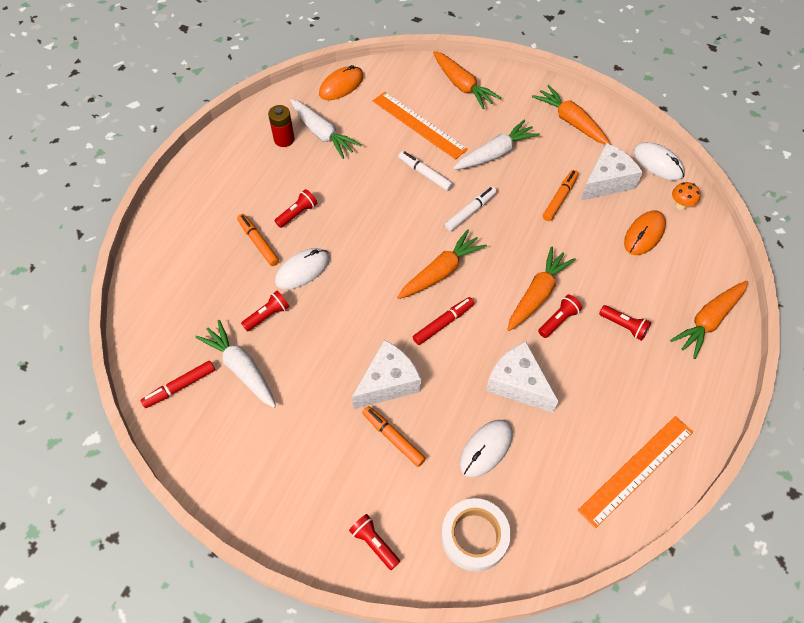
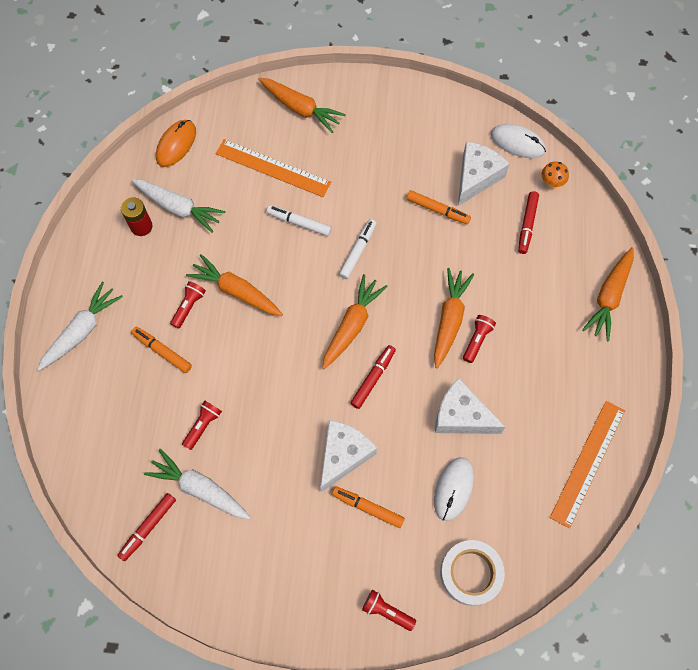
camera: 20 degrees left, 10 degrees up
white mouse [275,248,330,290] -> none
white carrot [453,119,540,170] -> white carrot moved to [37,282,123,371]
orange carrot [532,85,610,144] -> orange carrot moved to [186,254,283,316]
orange marker [543,170,578,221] -> orange marker turned 105 degrees clockwise [406,190,471,224]
red flashlight [599,305,651,341] -> none
orange mouse [624,211,666,255] -> red marker [518,191,539,254]

